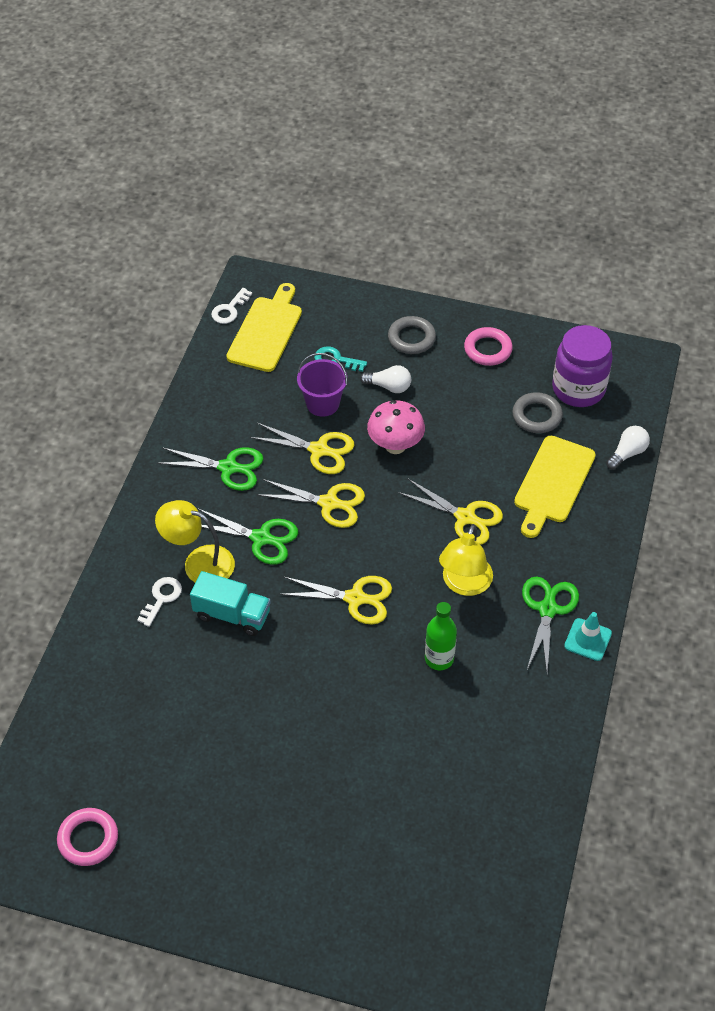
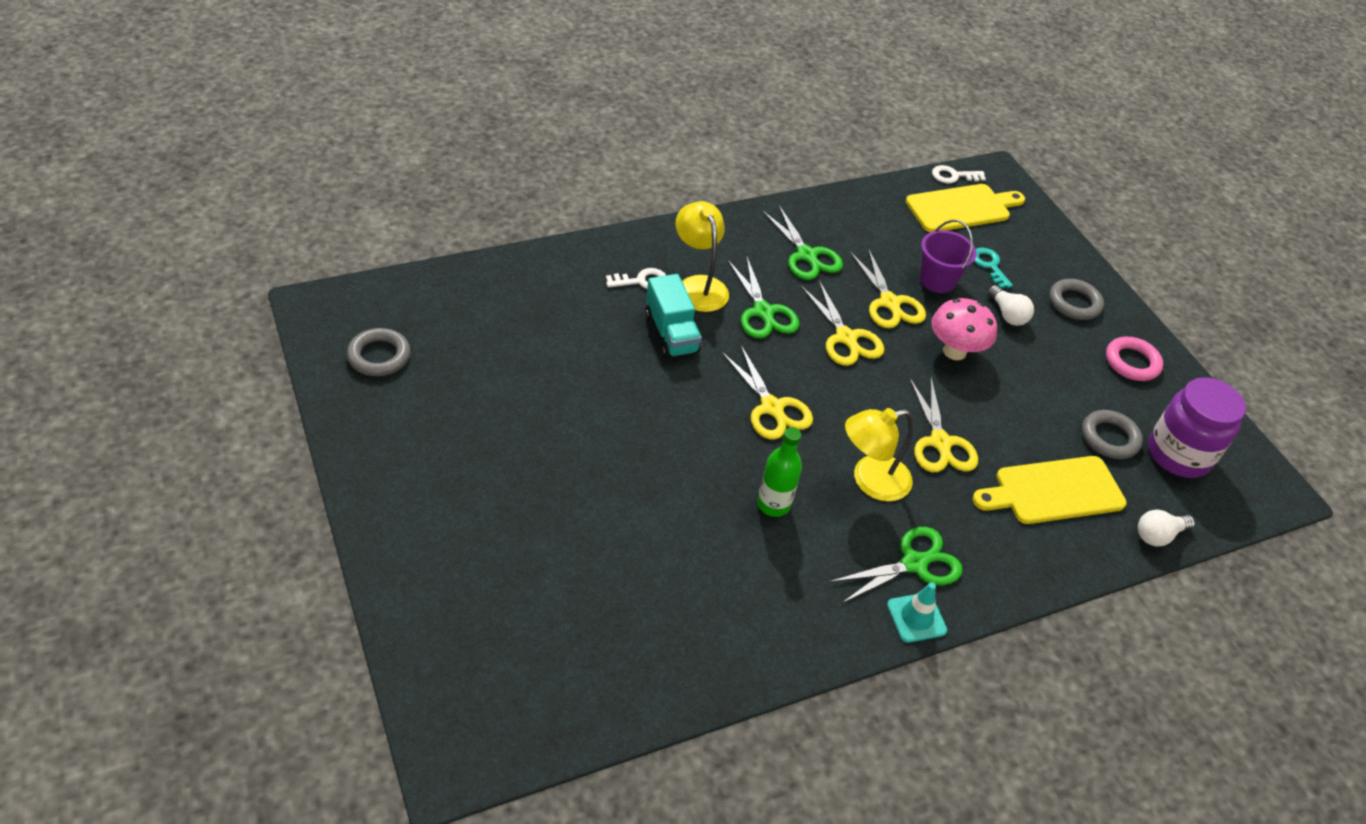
camera: 45 degrees right, 5 degrees down
pink ring [57,808,118,866] -> grey ring [347,328,411,376]
white light bulb [606,426,650,470] -> white light bulb turned 150 degrees clockwise [1138,510,1195,547]

